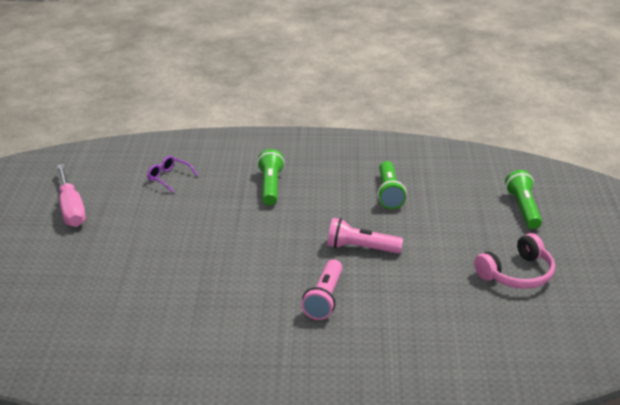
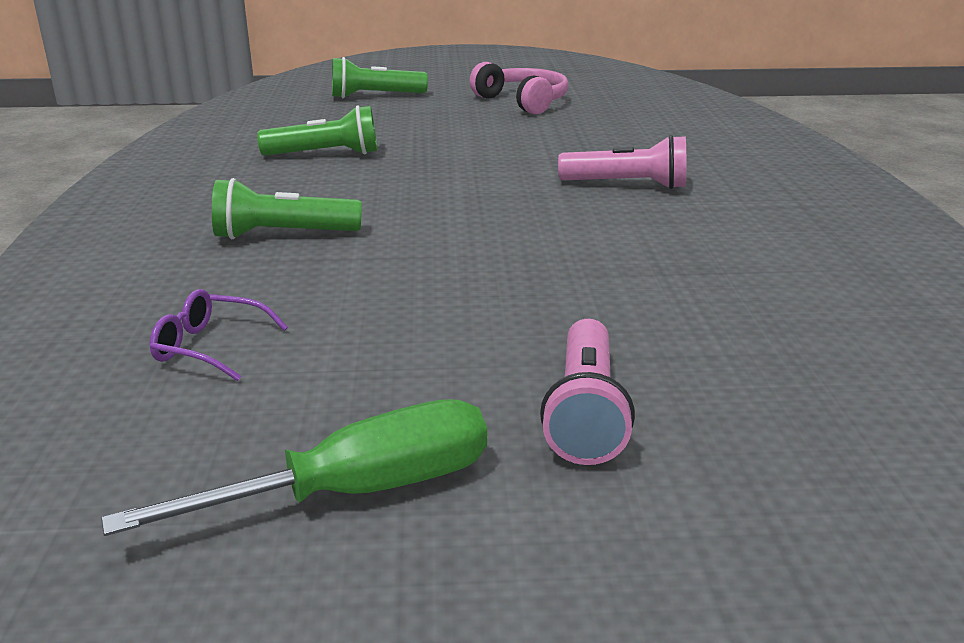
camera: 95 degrees left, 5 degrees down
pink screwdriver [57,164,86,227] -> green screwdriver [101,399,487,536]
purple glasses [147,156,198,193] -> purple glasses turned 75 degrees clockwise [150,289,288,381]
pink flashlight [327,218,403,254] -> pink flashlight moved to [540,319,635,465]

